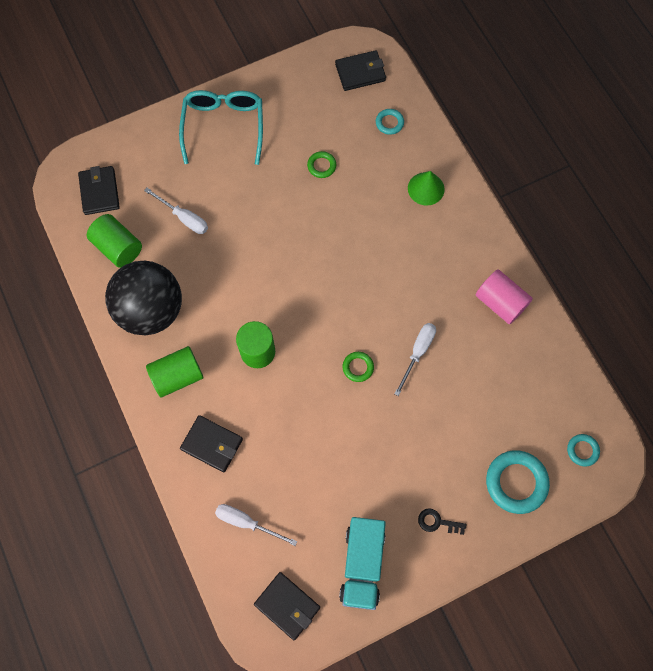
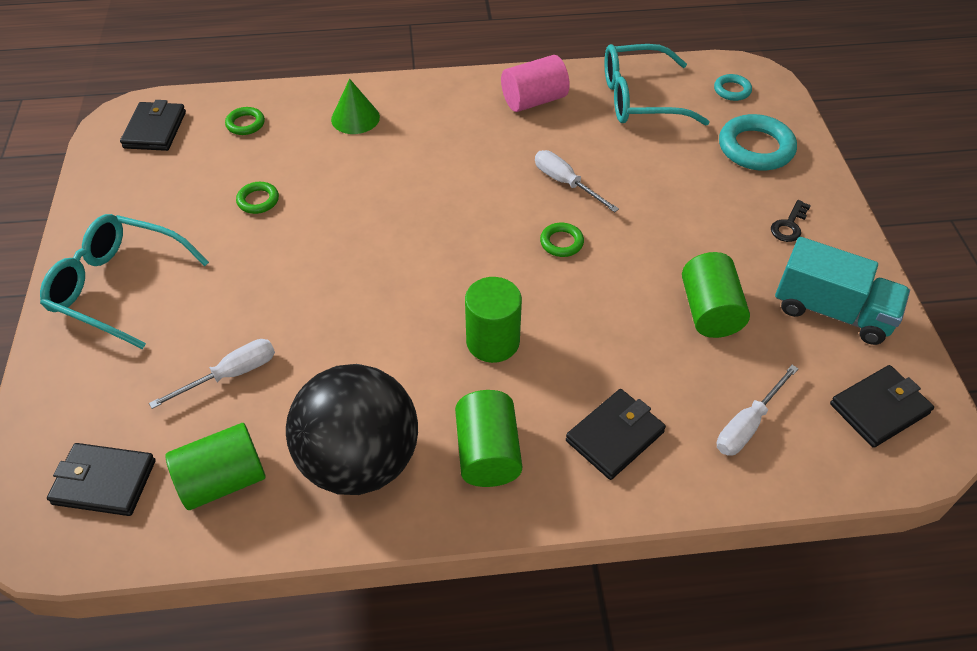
camera: 70 degrees left, 20 degrees down
turquoise ring [376,109,404,135] -> green ring [225,107,265,135]
none -> turquoise glasses [605,44,709,126]
none -> green cylinder [682,252,750,338]

